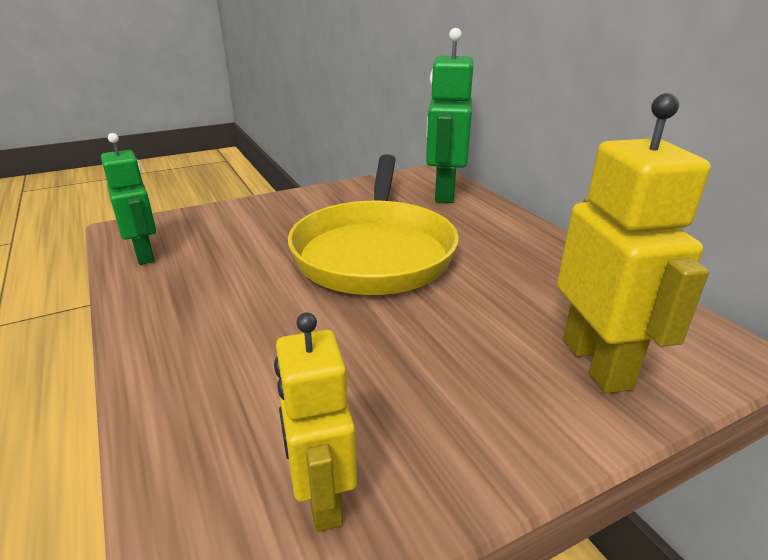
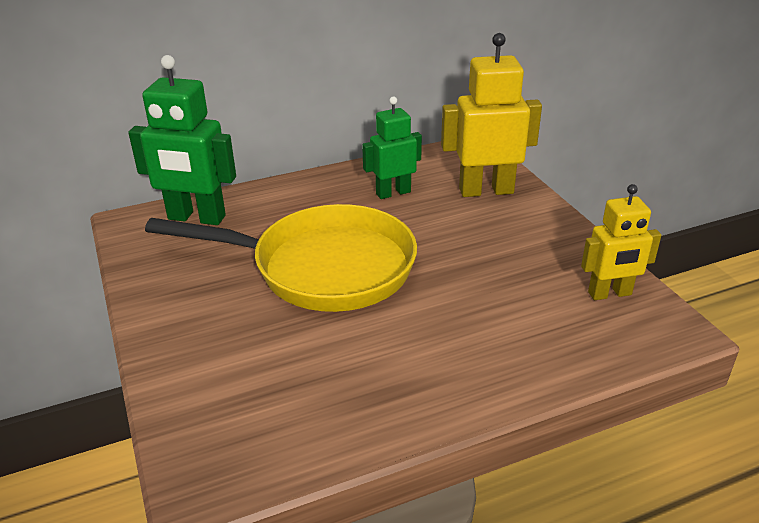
camera: 85 degrees left, 5 degrees up
green robot [101,133,156,265] -> green robot moved to [362,96,422,199]

